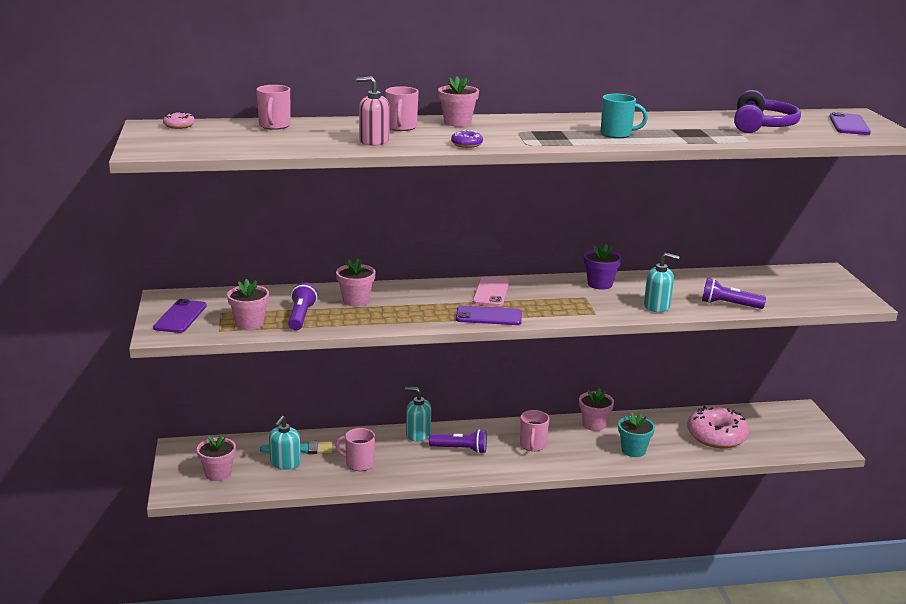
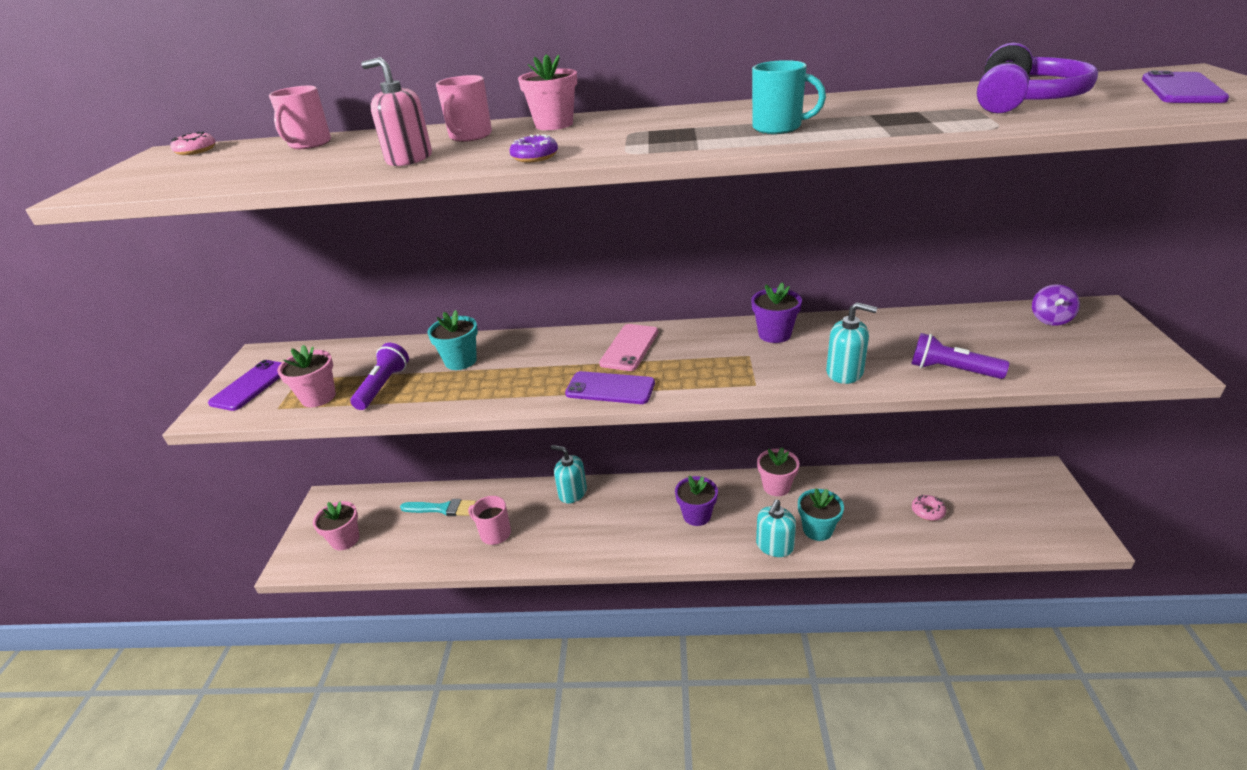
camera: 15 degrees right, 10 degrees up
turquoise soap dispenser [269,416,301,470] -> turquoise soap dispenser moved to [756,500,796,557]
pink flower pot [336,258,376,306] -> turquoise flower pot [427,310,478,370]
purple flashlight [429,429,487,454] -> none
pink mug [520,410,549,451] -> purple flower pot [675,476,718,526]
pink donut [687,406,749,448] -> pink donut [912,495,946,521], size x0.43
none -> purple spinning top [1032,284,1080,326]

